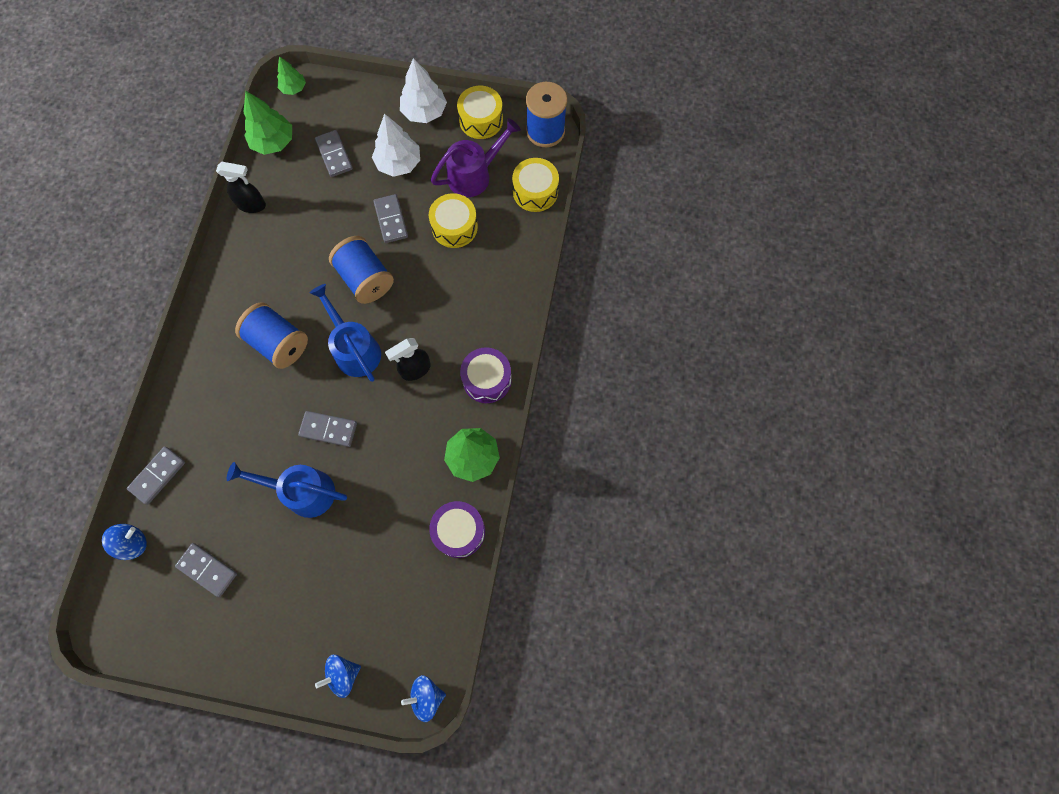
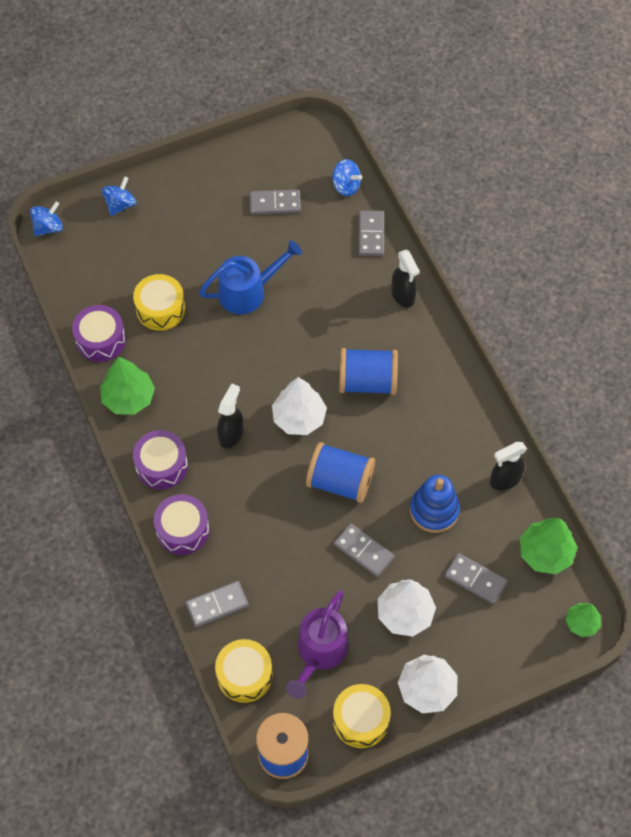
camera: 145 degrees right, 10 degrees down
blue spinning top [102,524,147,560] -> blue spinning top turned 75 degrees counterclockwise [332,159,362,196]
grey domino [298,411,357,447] -> grey domino moved to [185,581,249,628]
blue watering can [309,284,381,382] -> white tree [272,377,327,435]
yellow drum [429,193,478,248] -> yellow drum moved to [133,274,185,331]
none -> purple drum [154,494,210,555]
none -> black spray bottle [391,250,420,307]
none -> blue stacking toy [410,475,460,533]

